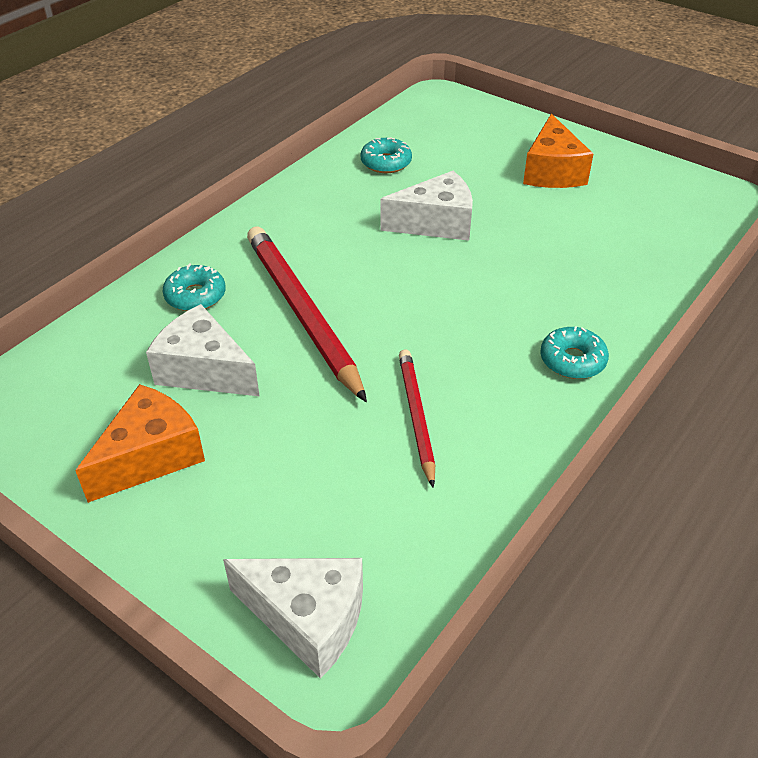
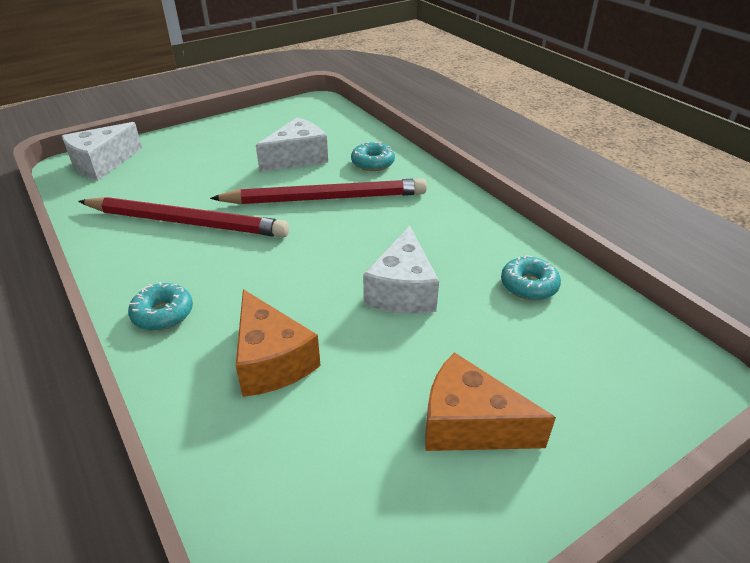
camera: 110 degrees right, 5 degrees down
orange cheese [75,384,205,503] -> orange cheese moved to [235,289,321,397]
red pencil [399,349,435,488] -> red pencil [78,197,289,238], size x1.75

